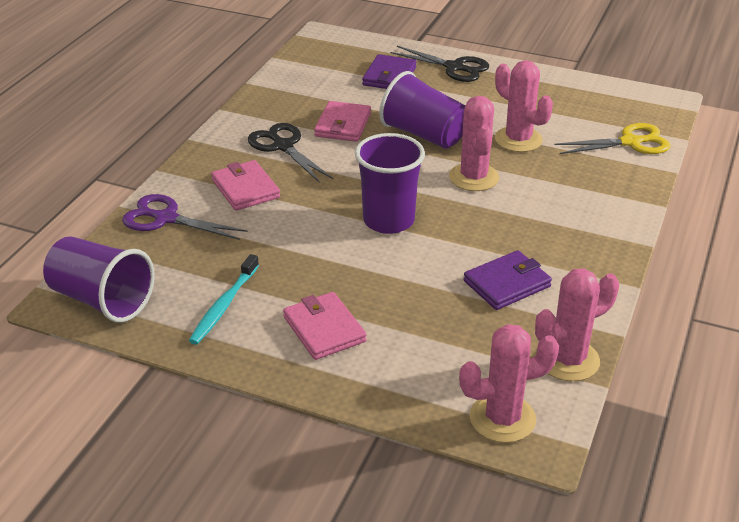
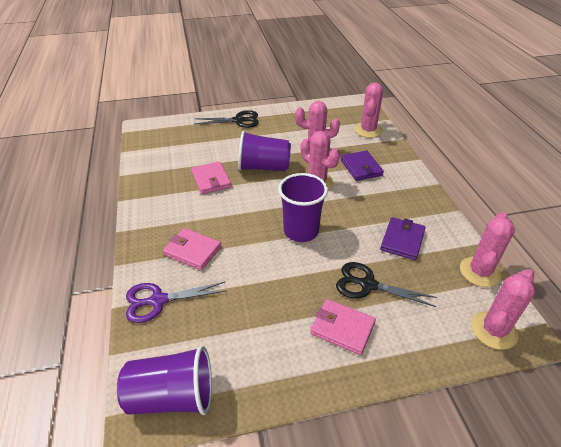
camera: 35 degrees left, 5 degrees up
turquoise toothbrush [189,254,259,345] -> none
black scissors [248,123,333,183] -> black scissors moved to [336,262,437,307]
purple wallet [362,54,417,89] -> purple wallet moved to [341,150,384,181]
yellow scissors [554,123,671,154] -> pink cactus [355,82,383,138]

